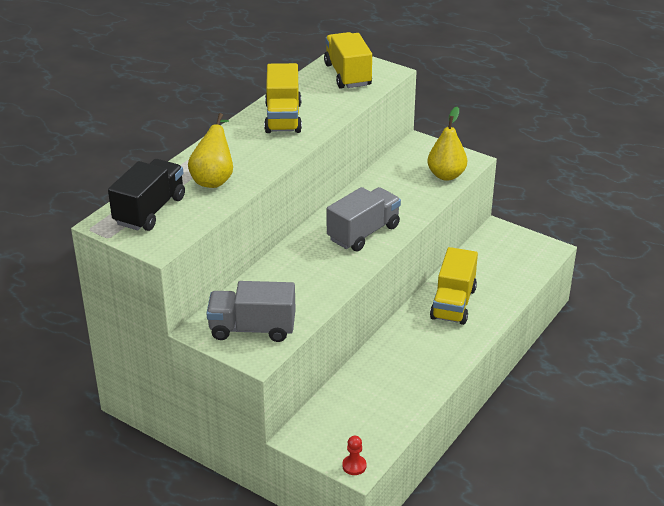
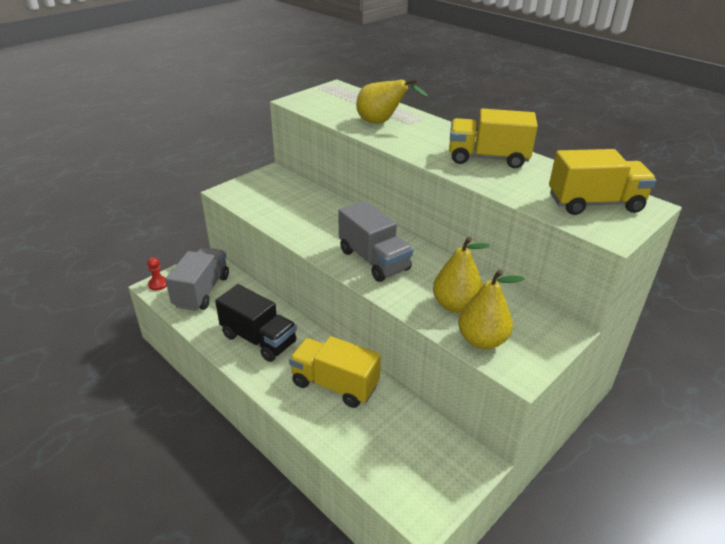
camera: 100 degrees right, 0 degrees up
black truck [108,159,185,231] -> black truck moved to [215,284,297,362]
grey truck [206,281,296,342] -> grey truck moved to [165,247,229,311]
none -> yellow pear [433,237,490,313]

